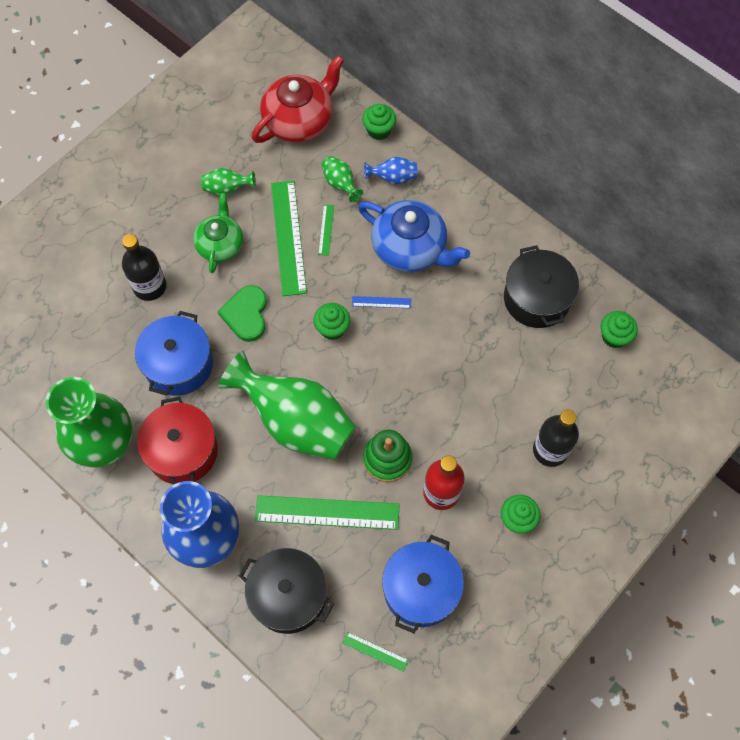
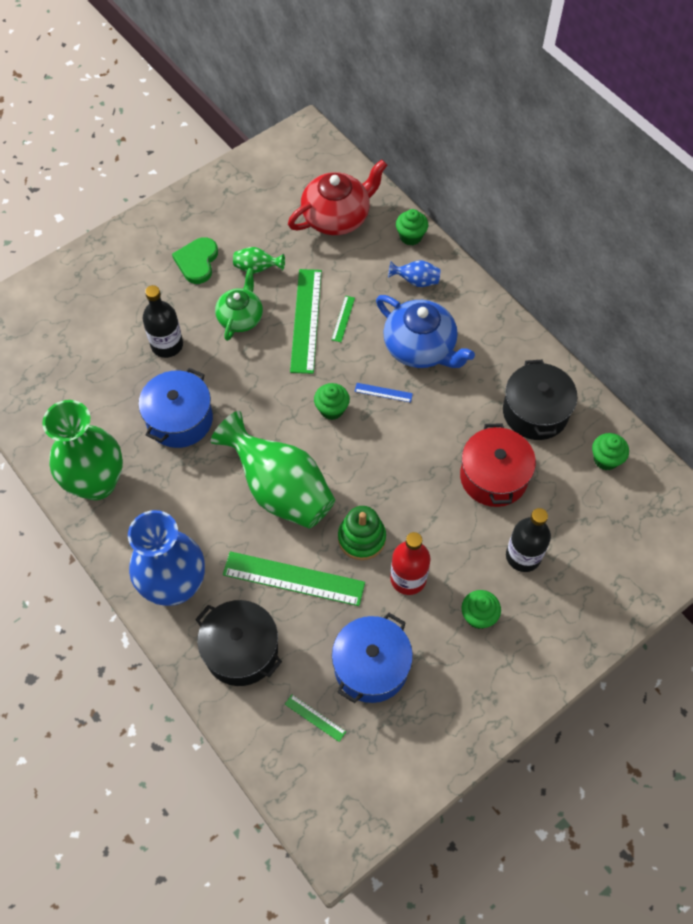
camera: 10 degrees right, 5 degrees down
red pot [137,397,218,485] -> red pot moved to [460,423,536,507]
green heart [218,285,267,342] -> green heart moved to [172,237,218,284]
green vase [322,156,363,202] -> none

